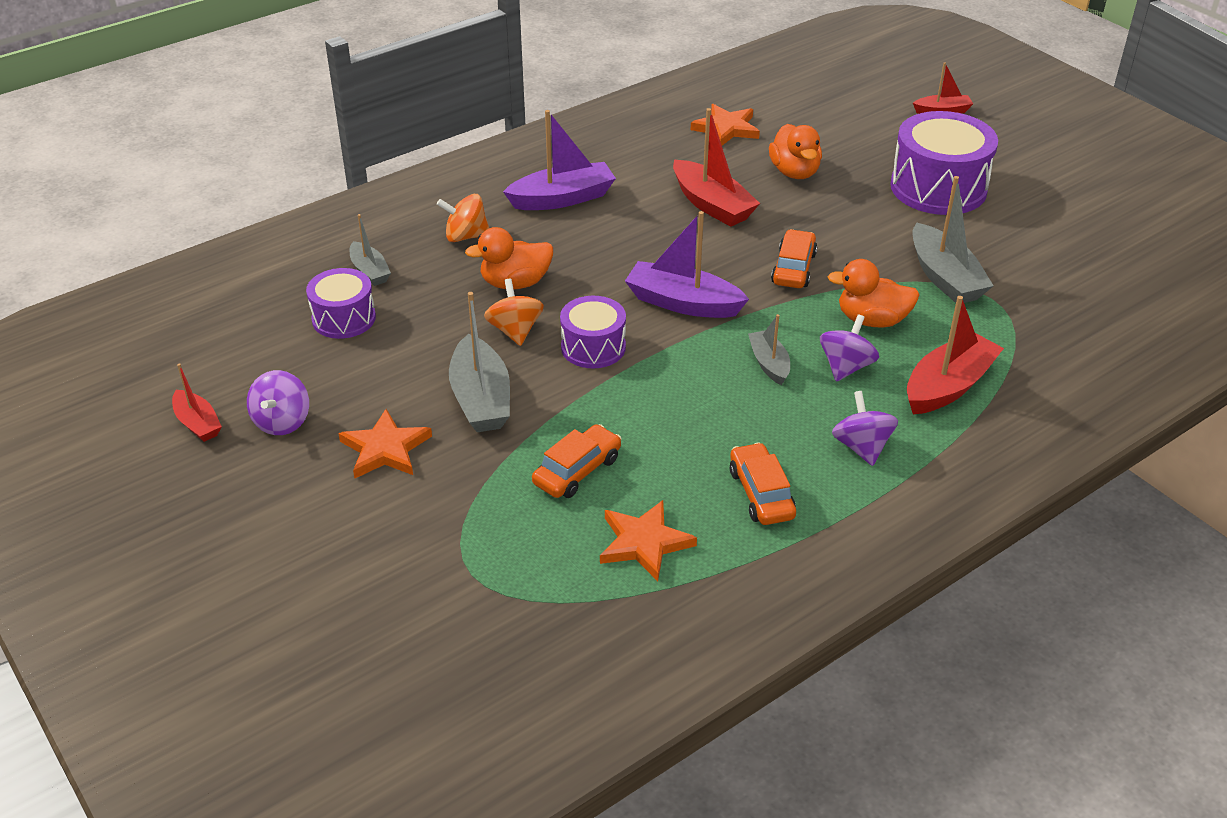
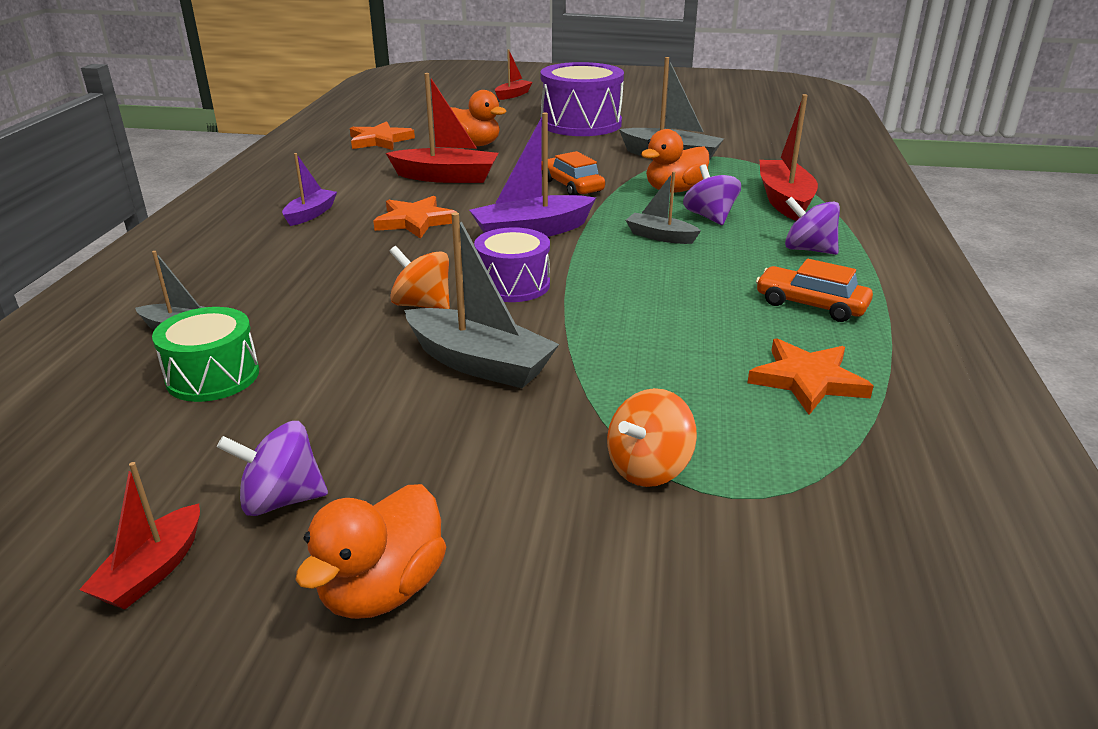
camera: 45 degrees left, 10 degrees down
red boat [172,363,222,442] -> red boat turned 105 degrees clockwise [79,462,200,610]
purple spinning top [247,370,309,435] -> purple spinning top turned 120 degrees clockwise [217,421,328,516]
purple drum [306,268,376,339] -> green drum [152,307,259,402]
orange star [338,409,432,478] -> orange star moved to [373,196,458,239]
orange spinning top [437,194,489,242] -> orange spinning top moved to [607,388,697,487]
orange duck [465,227,553,289] -> orange duck moved to [295,484,446,619]
purple boat [503,110,616,210] -> purple boat [282,153,337,226], size x0.58
orange car [532,424,621,498] -> none

